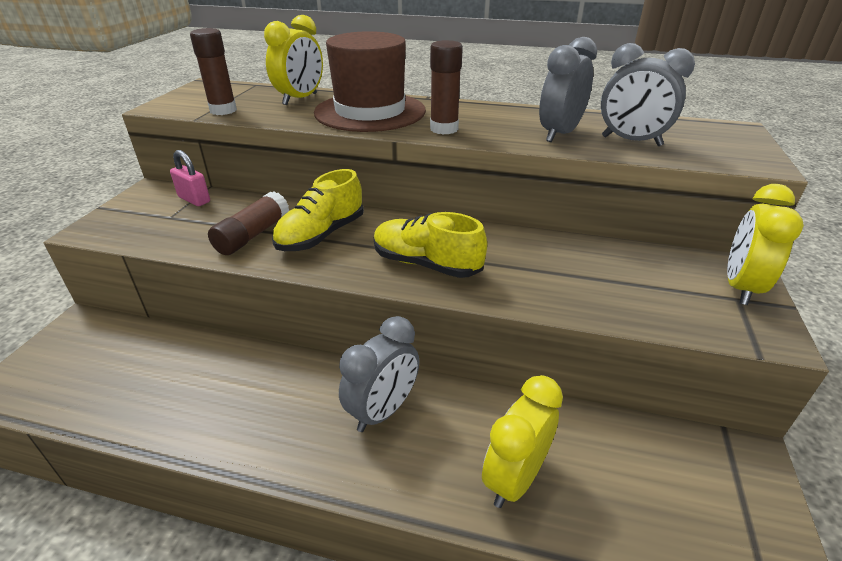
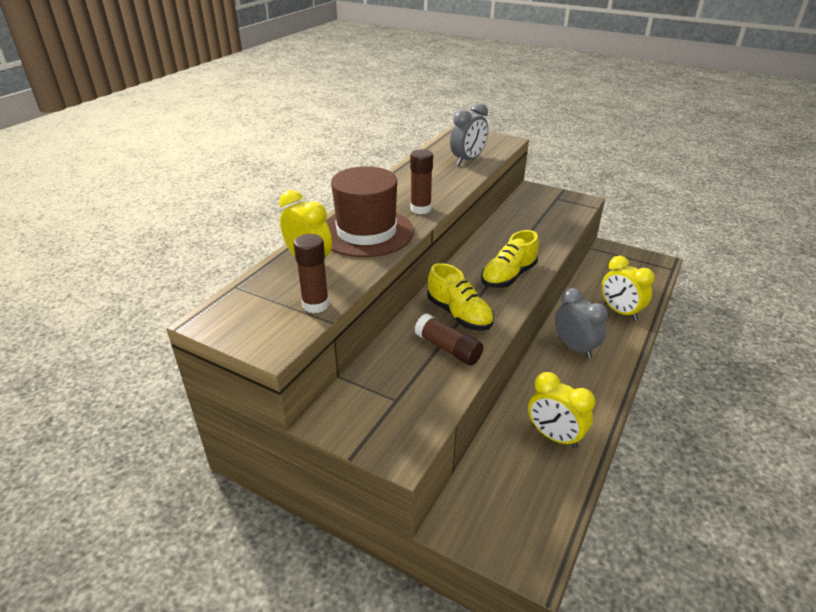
camera: 75 degrees left, 0 degrees up
pink padlock [170,150,210,206] -> none
grey clock [539,37,597,142] -> none
yellow clock [727,184,804,305] -> yellow clock moved to [528,372,595,448]

